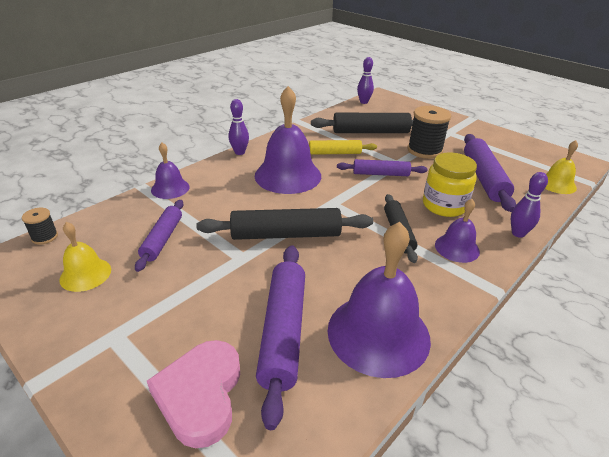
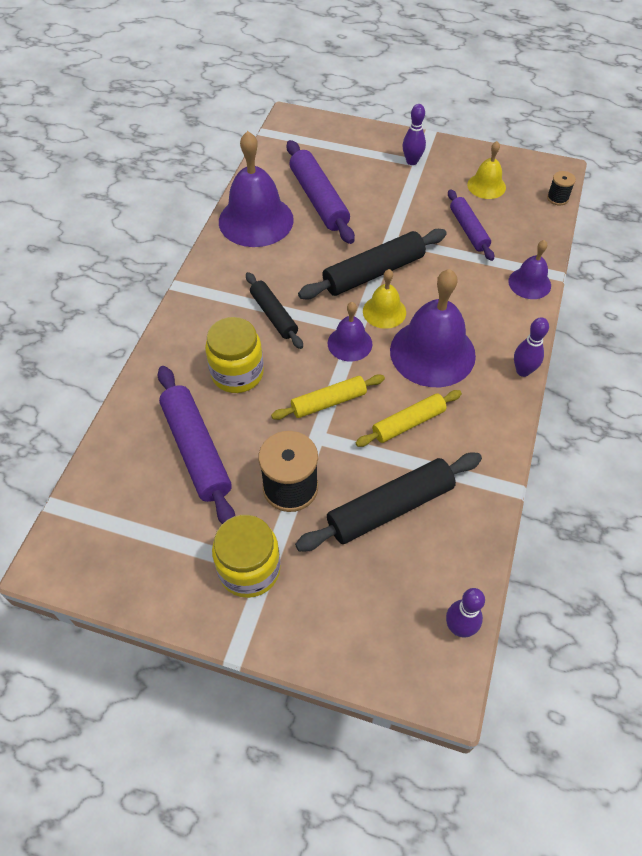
camera: 155 degrees right, 20 degrees up
pink heart [147,340,240,448] -> none
purple rolling pin [337,159,428,176] -> yellow rolling pin [271,374,385,420]
purple bell [435,199,480,263] -> purple bell moved to [328,302,372,362]
purple bowling pin [511,172,548,238] -> purple bowling pin moved to [403,104,426,165]
yellow bell [545,140,578,194] -> yellow bell moved to [363,269,406,329]
none -> yellow jar [212,515,281,598]

